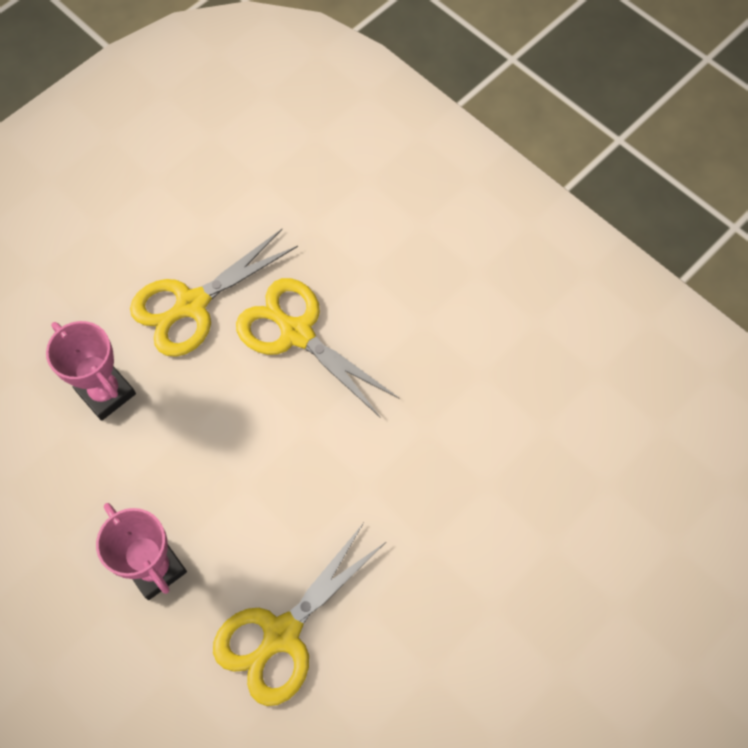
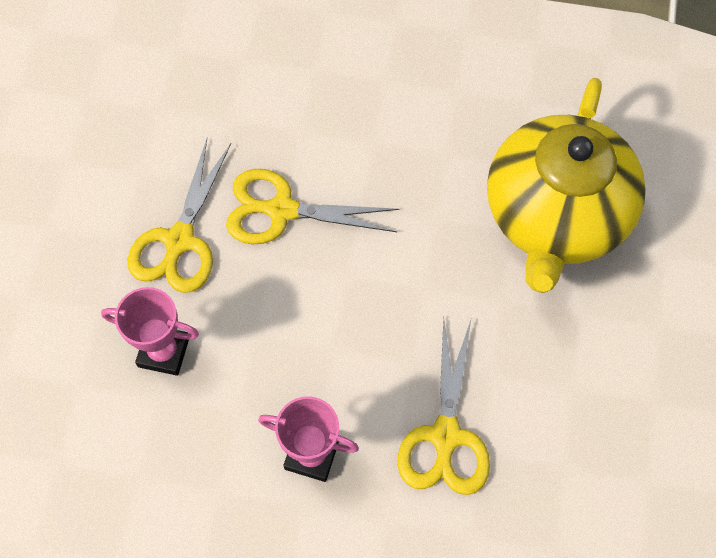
camera: 35 degrees left, 0 degrees up
none -> yellow teapot [487,78,646,293]

